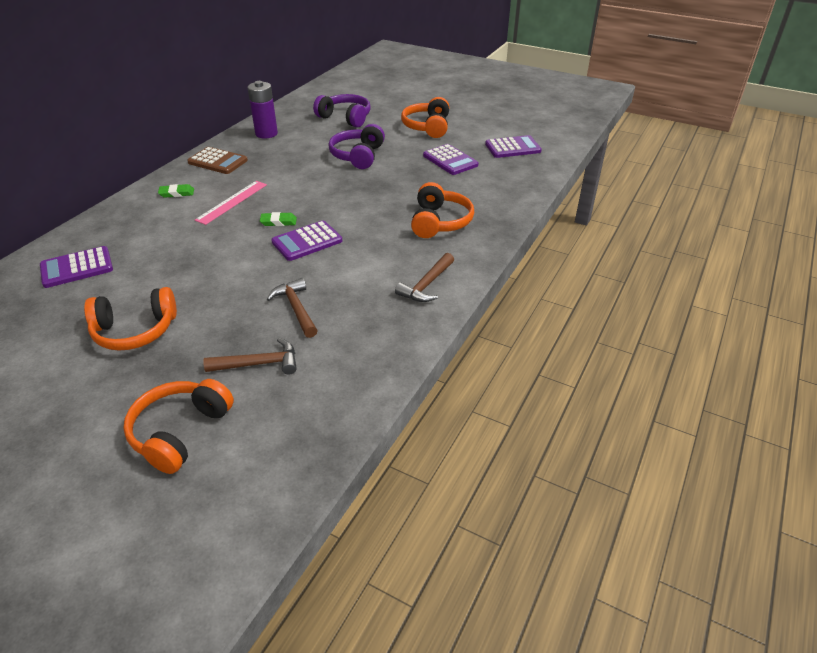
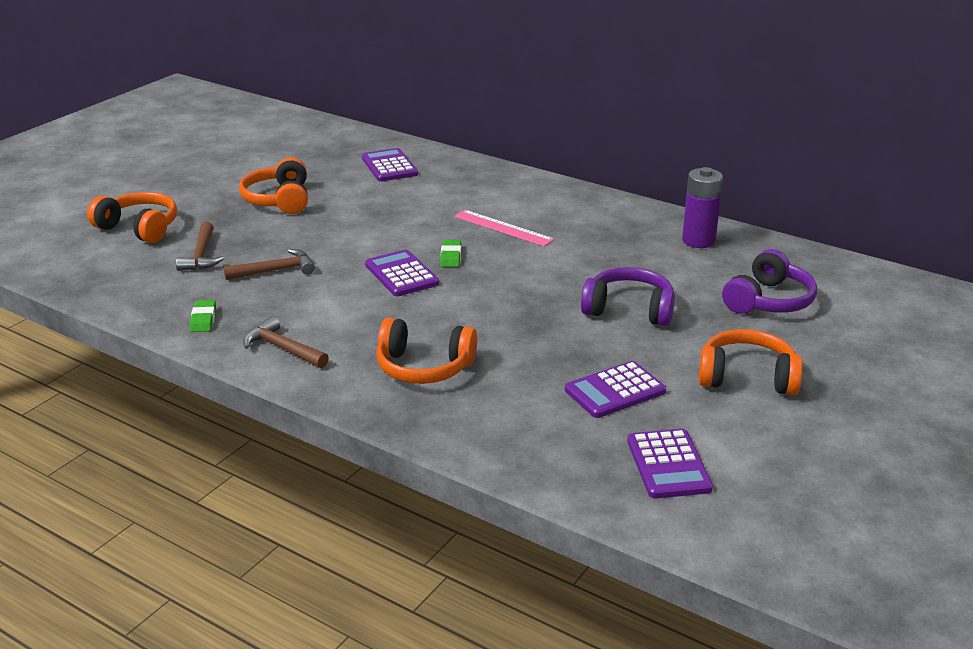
camera: 95 degrees right, 10 degrees down
green eraser [158,184,194,198] -> green eraser moved to [190,300,216,332]
brown calculator [187,147,248,174] -> none

